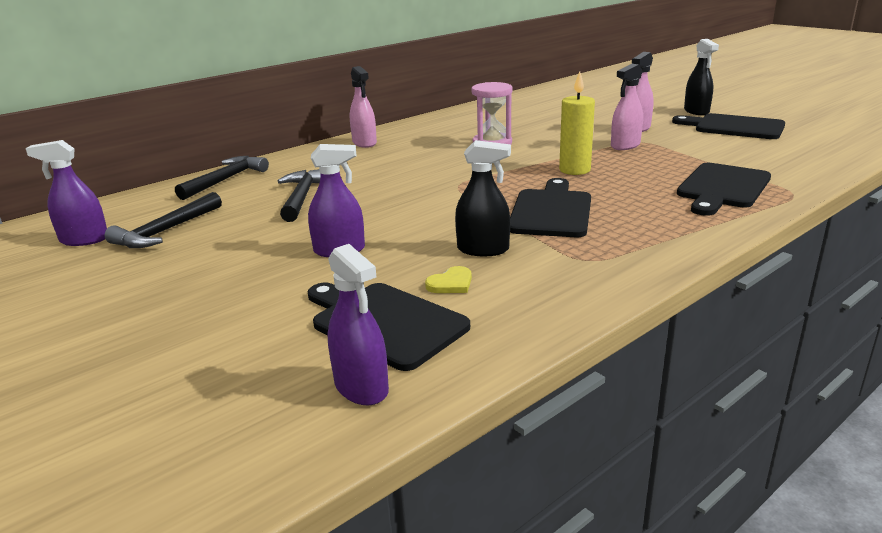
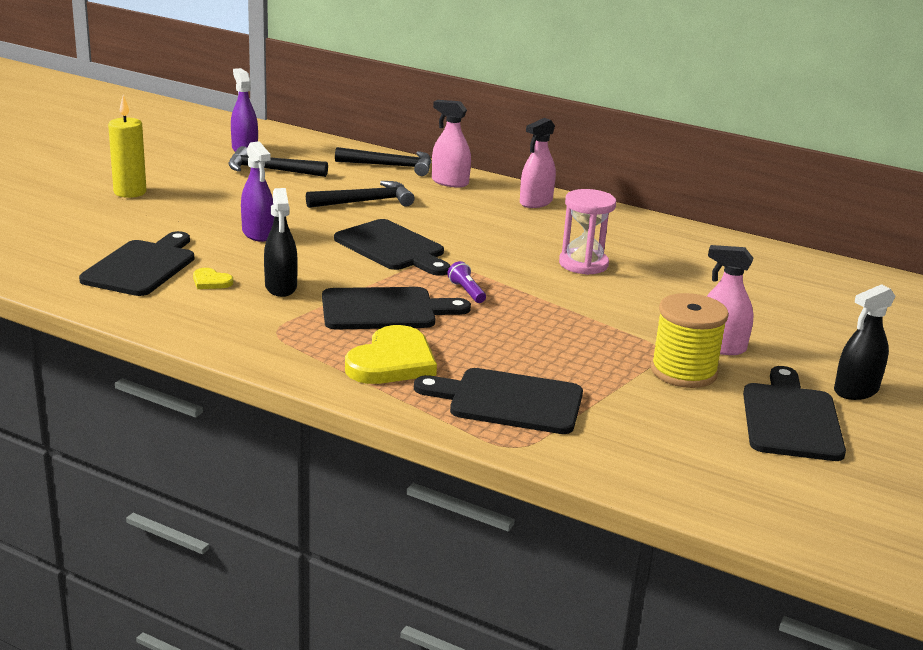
camera: 65 degrees right, 0 degrees up
purple spray bottle [327,244,389,405] -> none
yellow candle [559,71,595,175] -> yellow candle moved to [108,95,146,198]
pink spray bottle [611,64,643,150] -> pink spray bottle moved to [432,100,471,187]
none -> black cutting board [334,219,450,276]
none -> yellow heart [345,325,437,384]
none -> purple flashlight [447,261,486,303]
none -> yellow spool [651,293,729,388]

